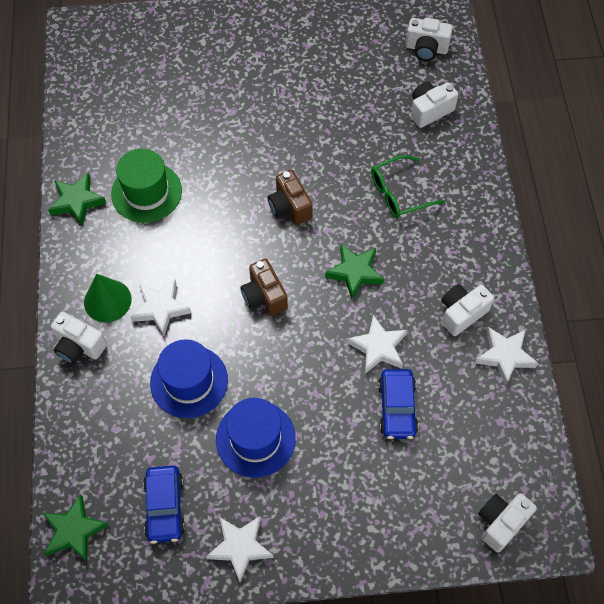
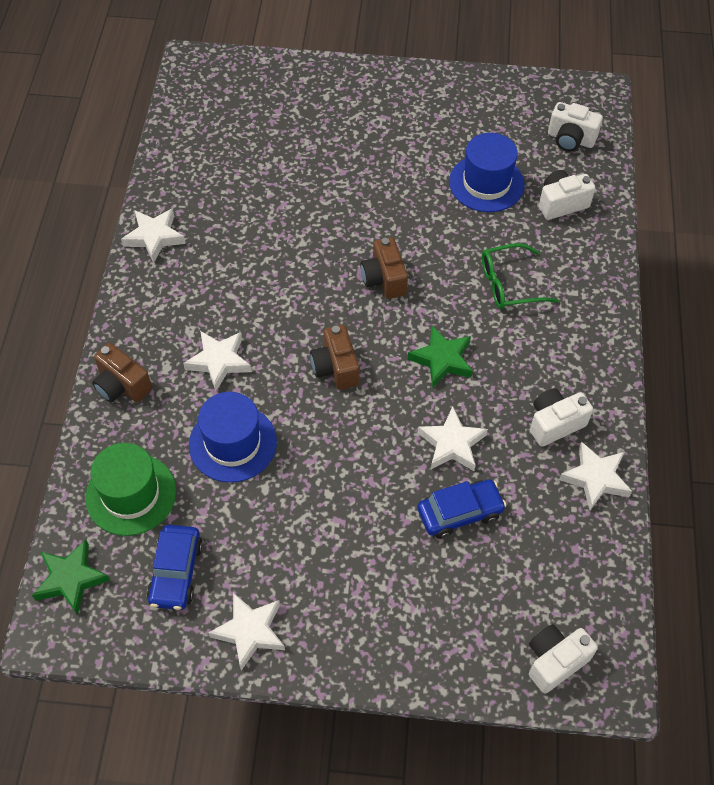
camera: 10 degrees right, 5 degrees down
green star [48,173,106,226] -> white star [121,208,186,263]
white camera [51,312,107,364] -> brown camera [92,343,152,402]
green cone [84,274,132,322] -> none
green hat [111,149,182,223] -> green hat moved to [85,443,176,536]
blue hat [216,398,296,478] -> blue hat moved to [449,133,525,212]
blue car [378,369,418,439] -> blue car turned 120 degrees counterclockwise [417,479,507,539]

